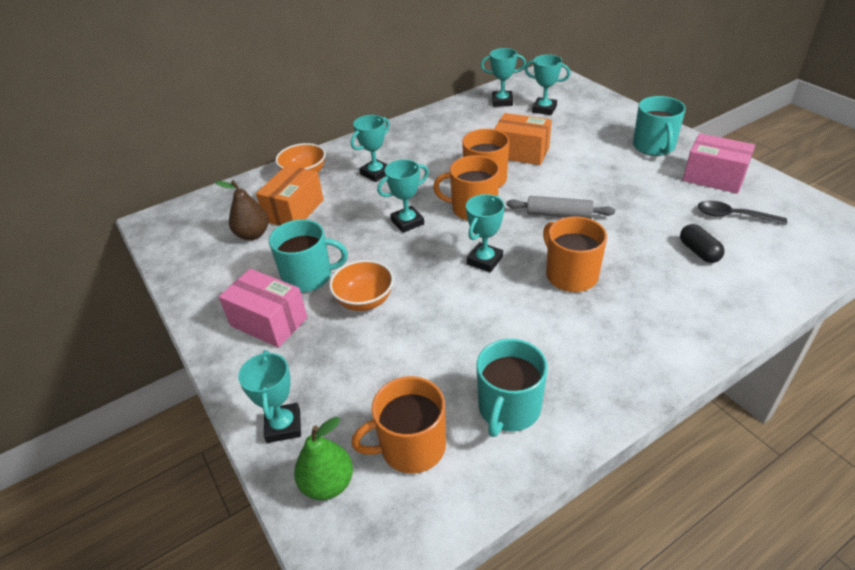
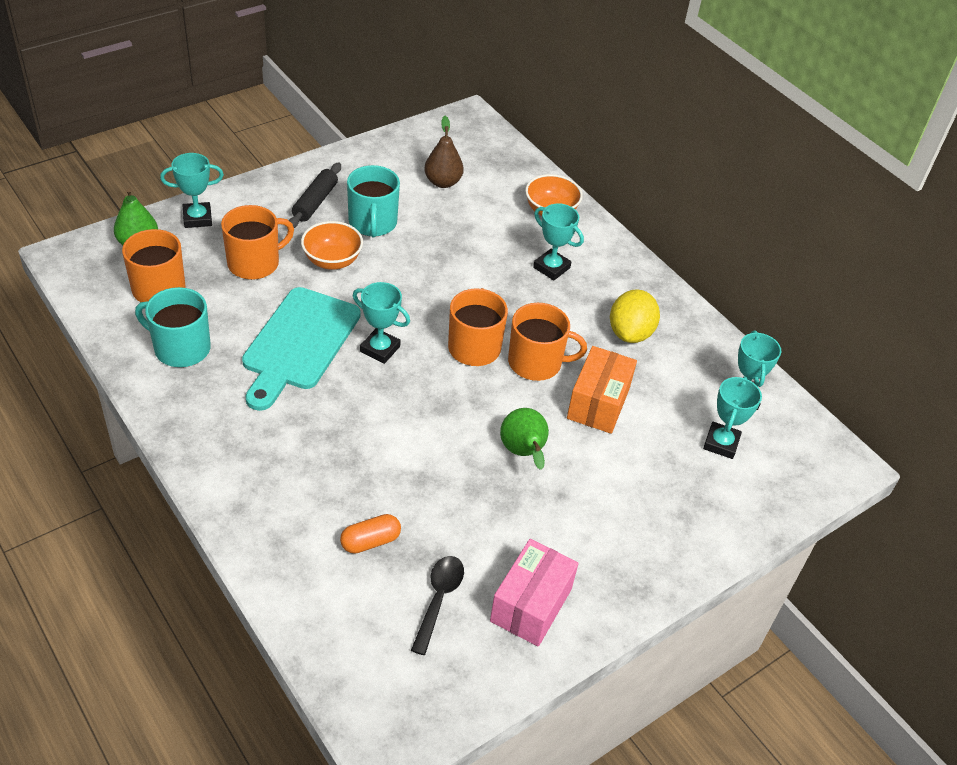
camera: 80 degrees right, 5 degrees up
pink box [219,269,307,348] -> black rolling pin [289,162,341,228]
orange box [256,165,324,226] -> none
turquoise trophy [377,159,429,233] -> none
grey rolling pin [506,196,615,219] -> none
orange mug [543,216,607,292] -> orange mug moved to [221,205,294,280]
turquoise mug [633,96,686,156] -> none
black capsule [680,224,725,263] -> orange capsule [340,514,401,554]
none -> turquoise cutting board [242,287,361,411]
none -> green pear [500,408,549,470]
none -> yellow lemon [610,289,660,343]

